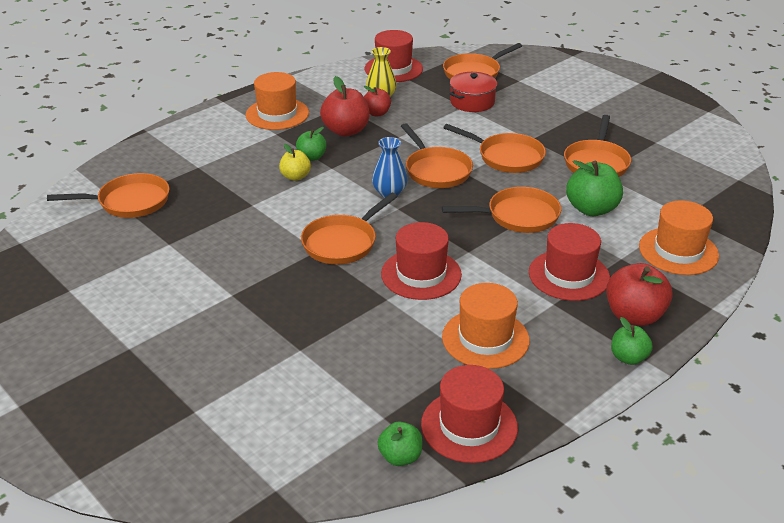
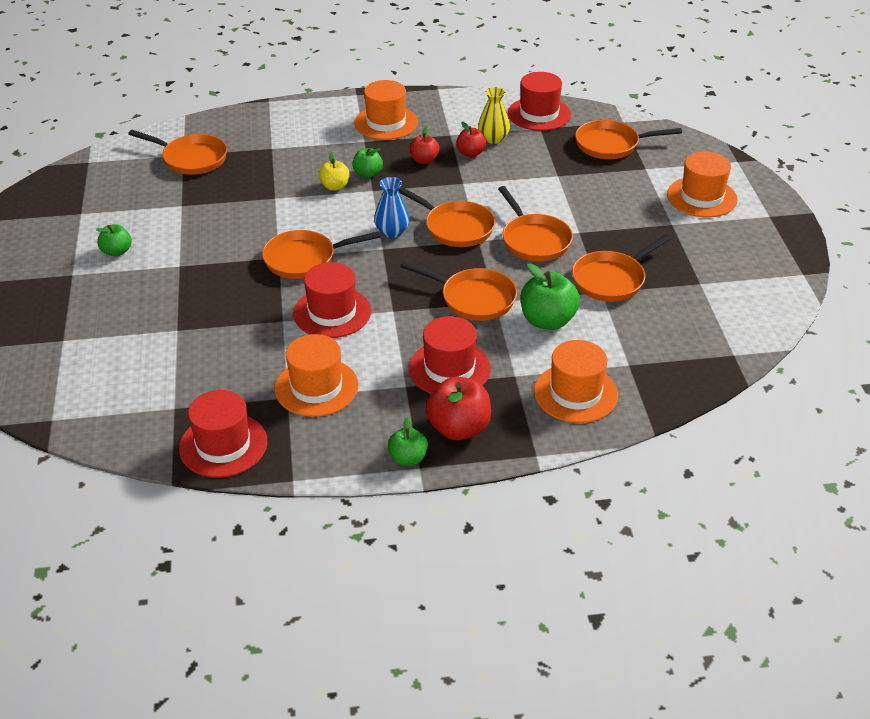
camera: 35 degrees right, 5 degrees up
red apple [320,76,370,136] -> red apple [410,127,440,164], size x0.60
green apple [378,422,422,466] -> green apple moved to [96,224,132,257]
orange pan [401,123,473,188] -> orange pan turned 60 degrees counterclockwise [398,186,495,247]
red pot [449,72,497,112] -> none
none -> orange hat [667,151,738,217]

